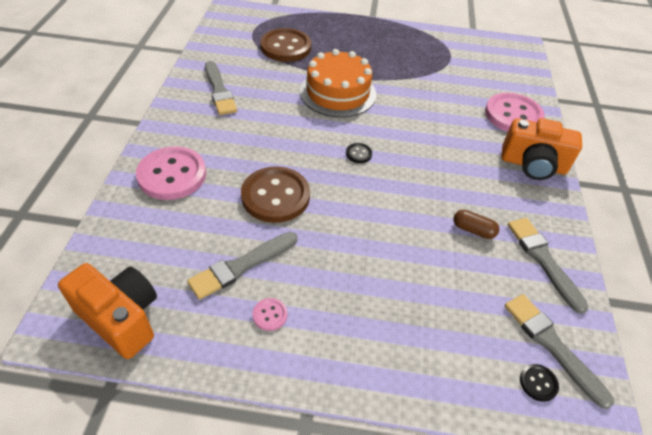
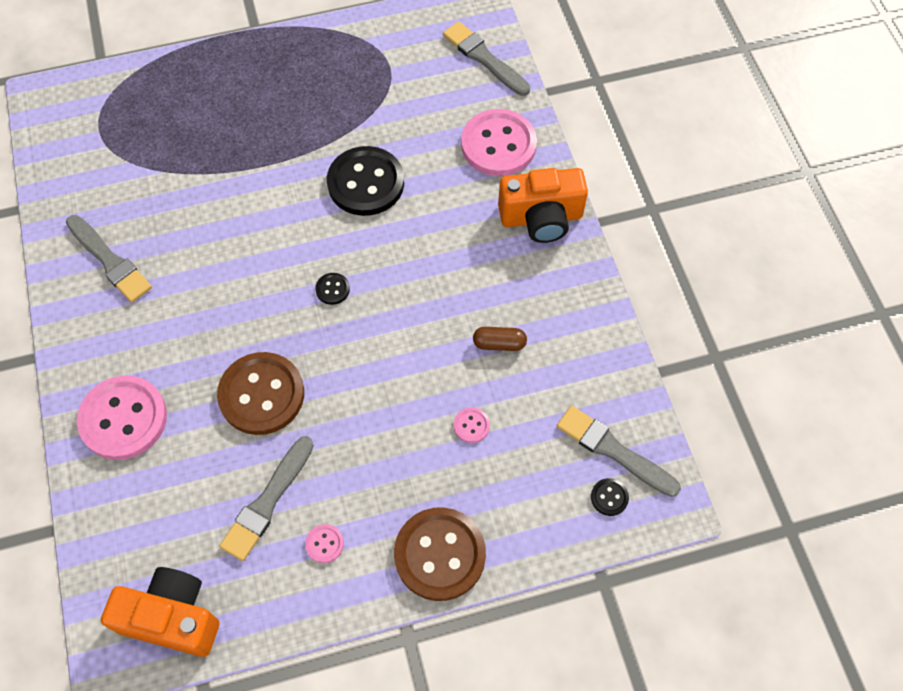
camera: 20 degrees left, 15 degrees up
brown button [260,28,311,62] -> brown button moved to [394,507,486,601]
orange cake [300,49,376,117] -> none
grey brush [508,218,589,314] -> grey brush moved to [443,21,530,96]
none -> black button [327,146,404,216]
none -> pink button [454,407,490,443]

